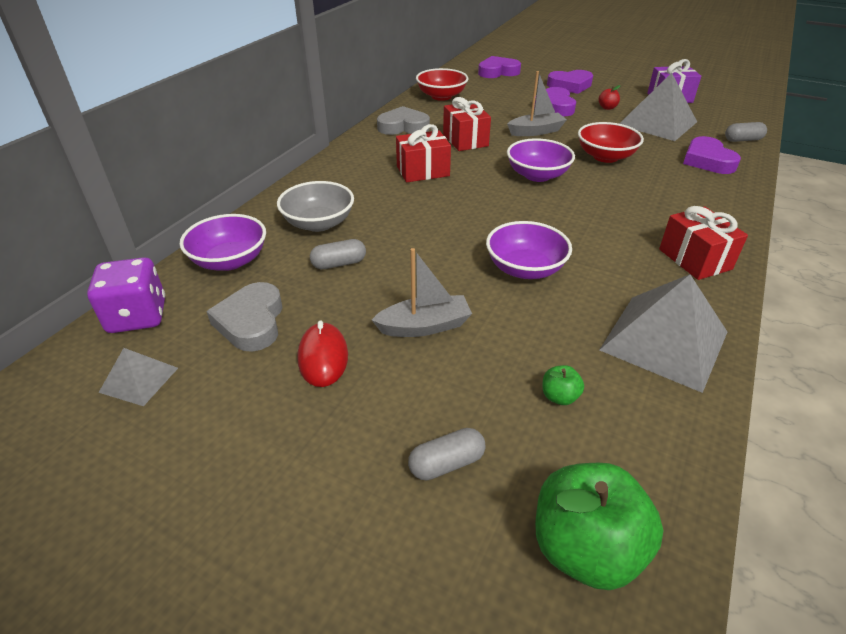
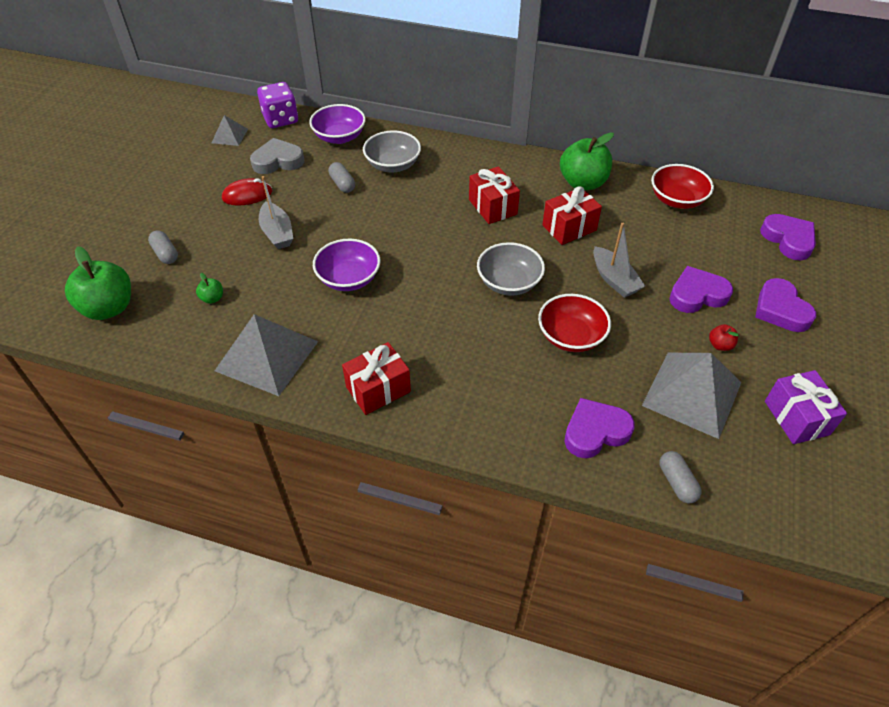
camera: 80 degrees right, 10 degrees up
grey heart [377,106,430,135] -> green apple [560,132,614,190]
purple bowl [507,138,575,182] -> grey bowl [477,242,545,296]

